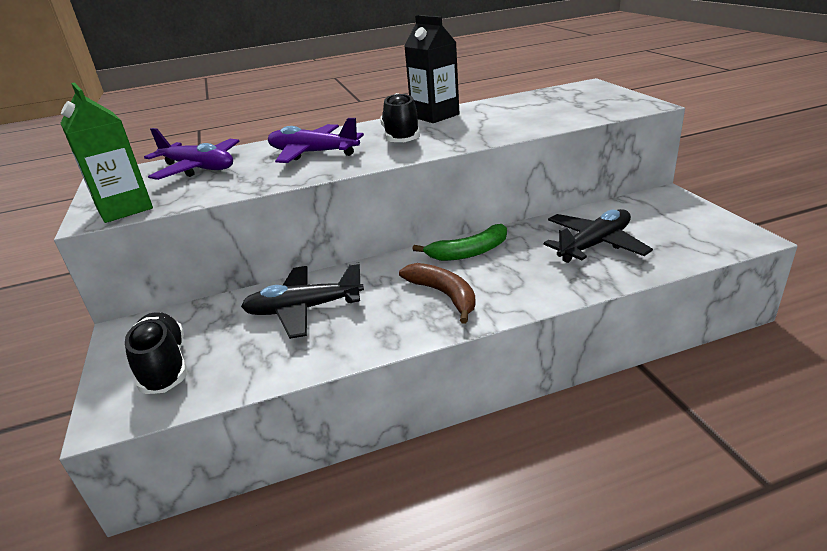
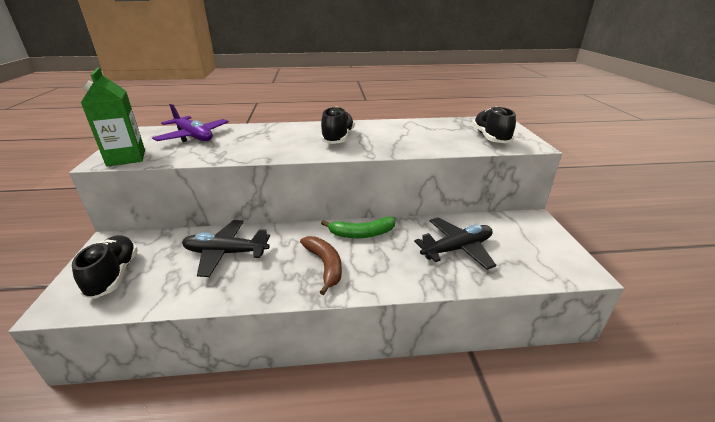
camera: 10 degrees right, 0 degrees up
purple plane [268,118,364,163] -> none
black carton [404,15,460,123] -> none
none -> black shoe [472,106,516,143]

